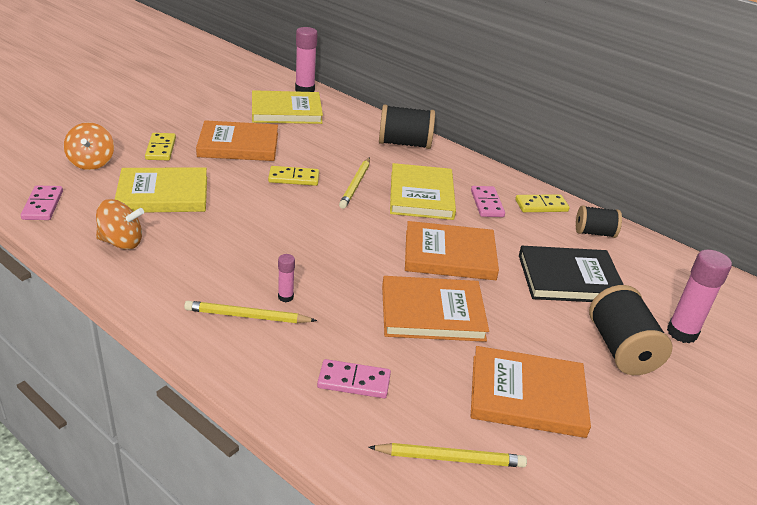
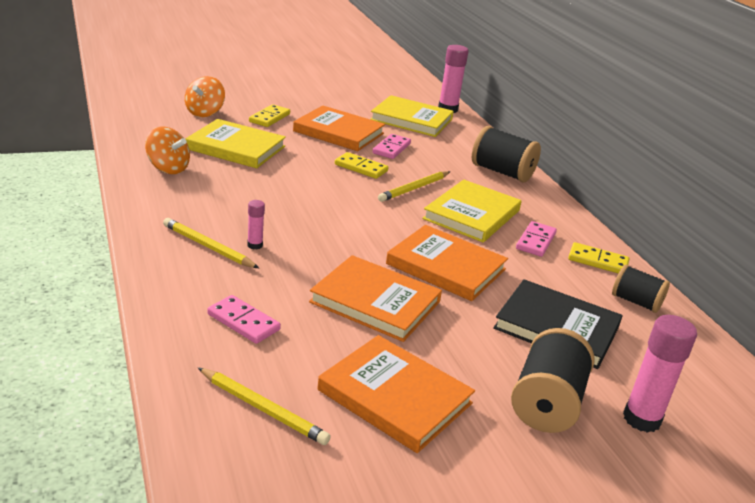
camera: 30 degrees right, 5 degrees down
pink domino [21,186,63,220] -> pink domino moved to [373,134,411,159]

